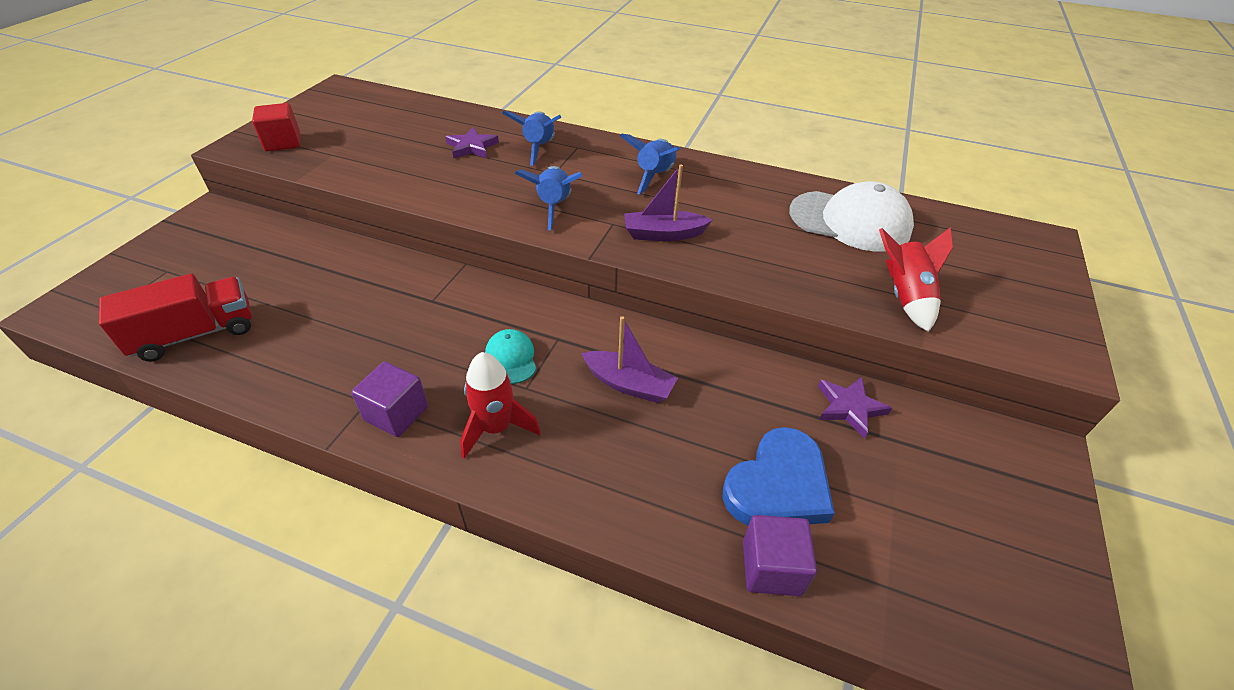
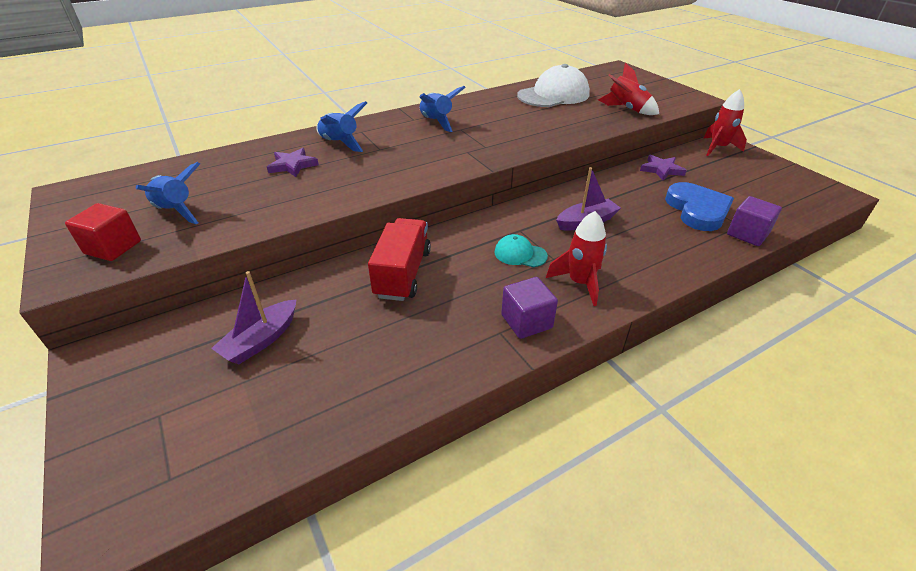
camera: 50 degrees left, 5 degrees down
red truck [99,273,252,362] -> red truck moved to [368,218,431,301]
blue rocket [515,166,582,230] -> blue rocket moved to [136,162,200,224]
purple boat [624,165,712,241] -> purple boat moved to [211,271,297,364]
none -> red rocket [703,89,747,156]

